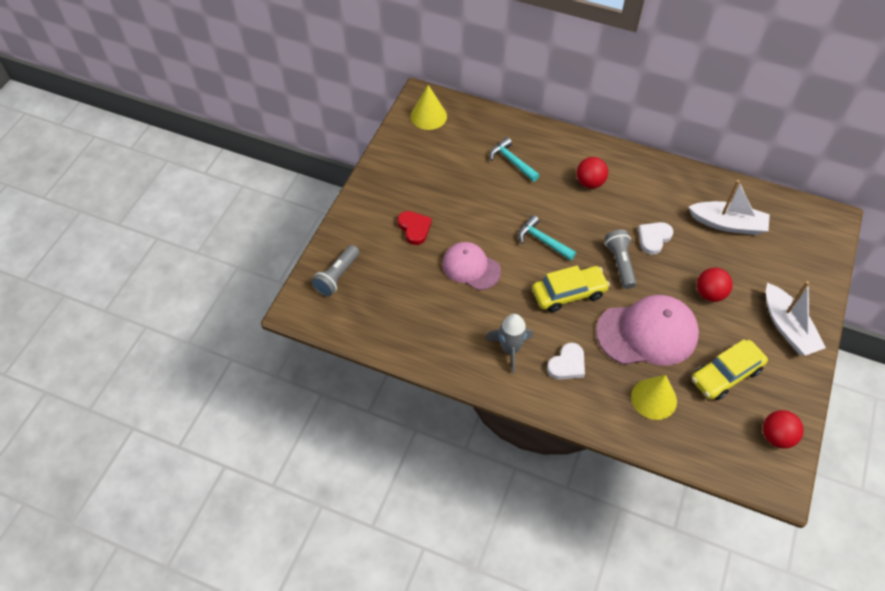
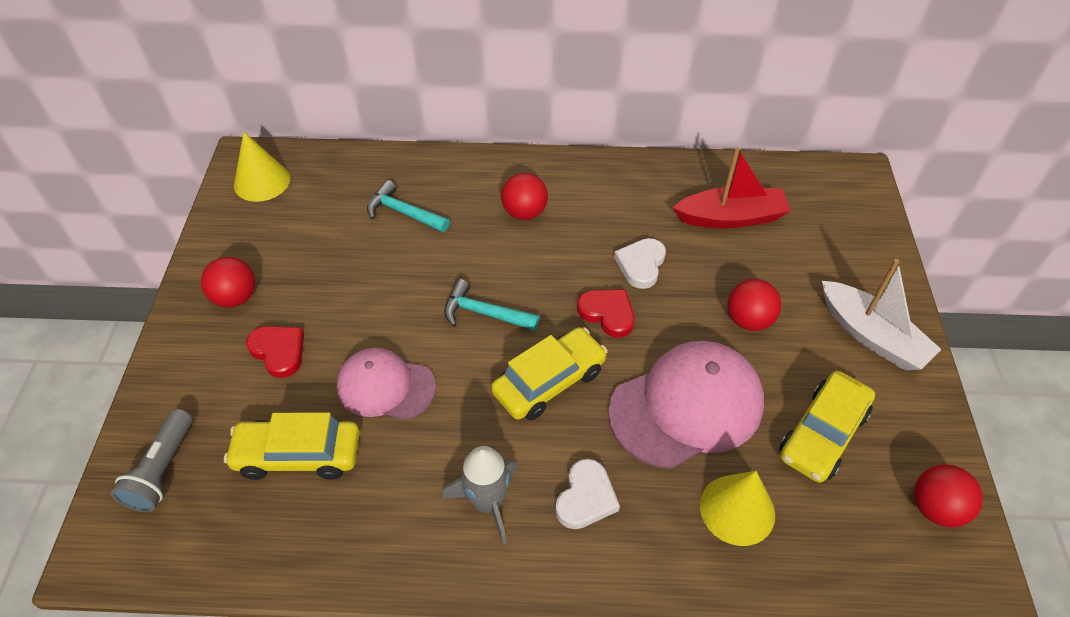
camera: 20 degrees left, 5 degrees down
grey flashlight [605,230,636,289] -> red heart [577,289,635,338]
white boat [689,180,770,235] -> red boat [673,147,791,229]
none -> red ball [201,257,255,308]
none -> yellow car [224,413,360,480]

